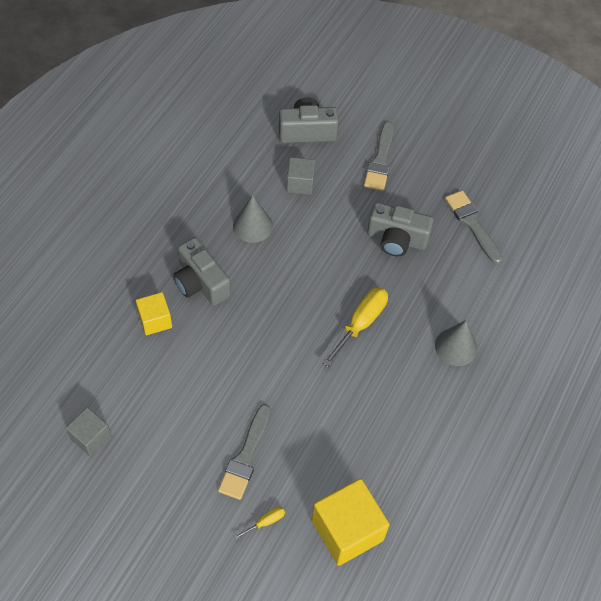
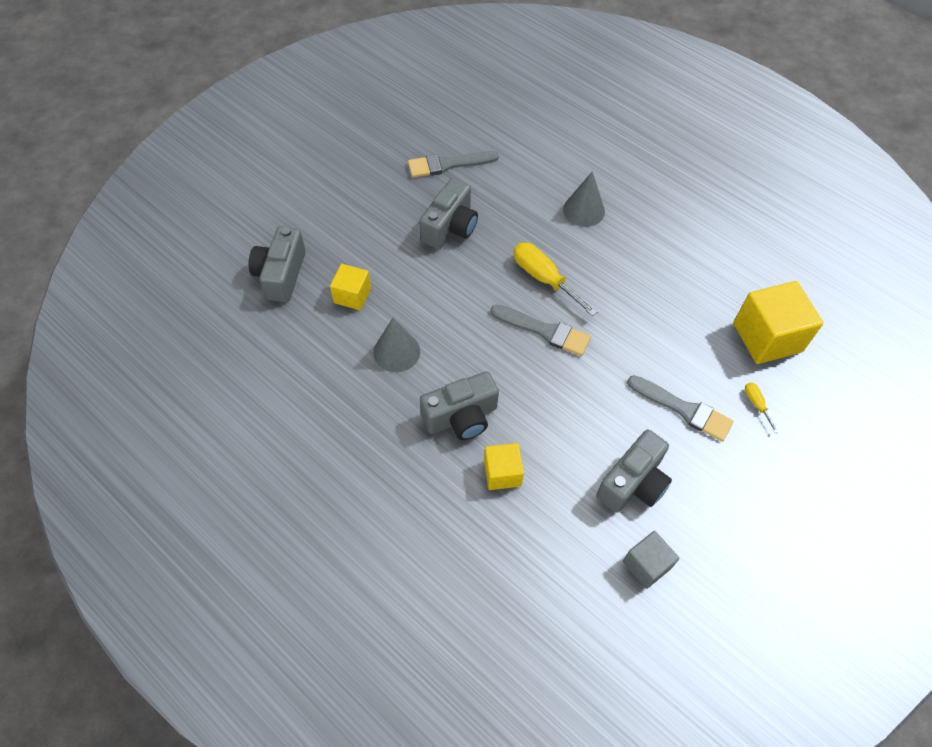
camera: 75 degrees left, 0 degrees up
grey cube [287,157,315,195] -> yellow cube [330,264,371,310]
grey brush [364,122,394,191] -> grey brush moved to [490,305,591,356]
none -> grey camera [596,430,672,513]

